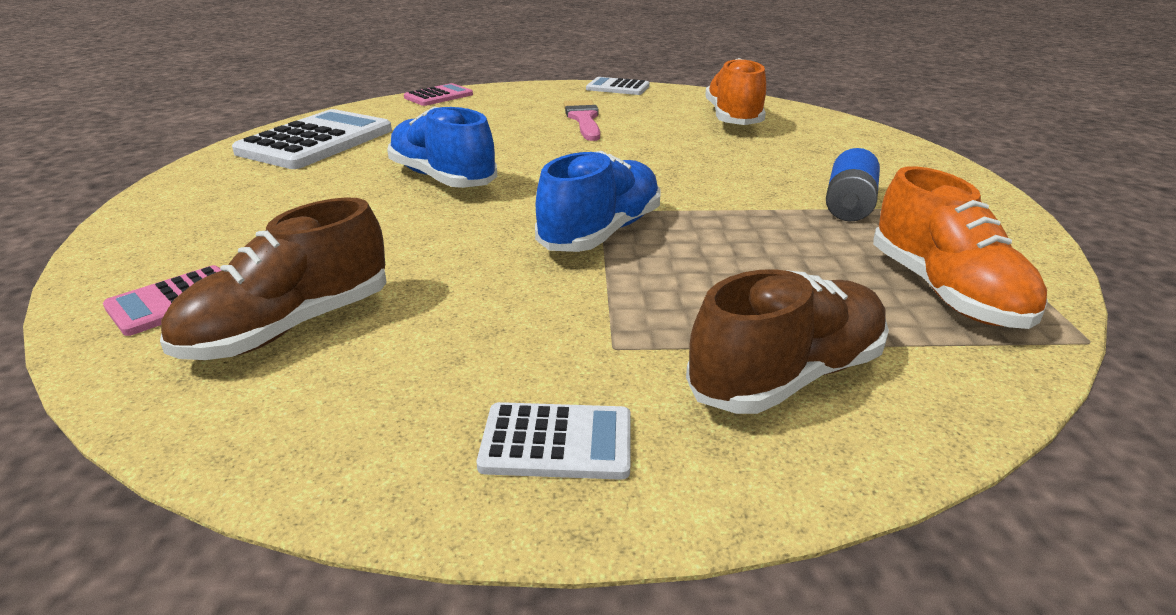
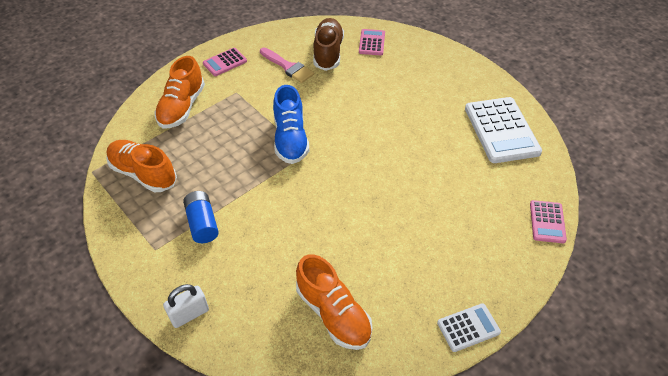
camera: 140 degrees right, 20 degrees up
blue shoe [387,107,497,188] -> none
white calculator [477,402,631,480] -> pink calculator [203,48,247,76]
pink brush [564,100,600,141] -> pink brush moved to [260,47,314,83]
brown shoe [686,269,889,414] -> orange shoe [155,56,205,129]
none -> white padlock [163,284,209,328]

